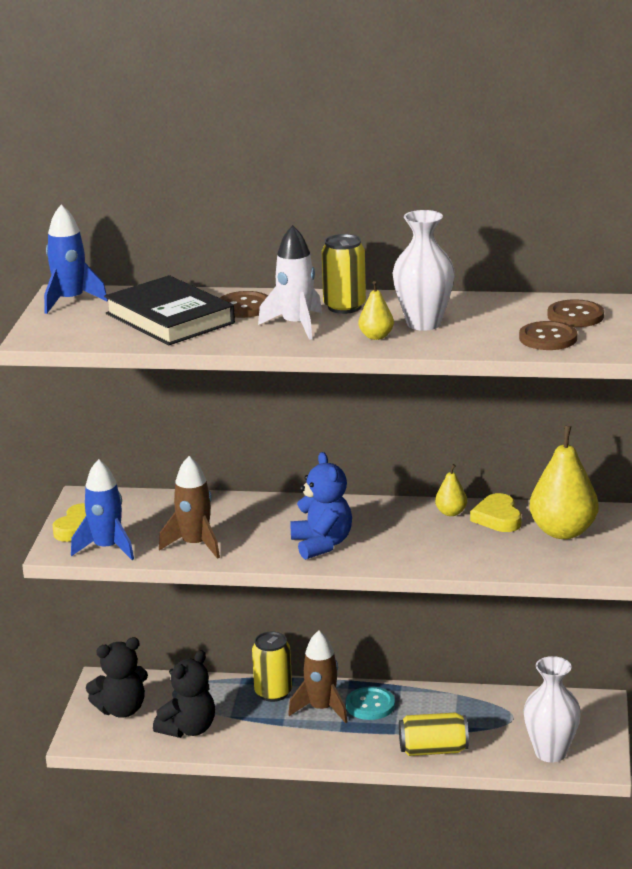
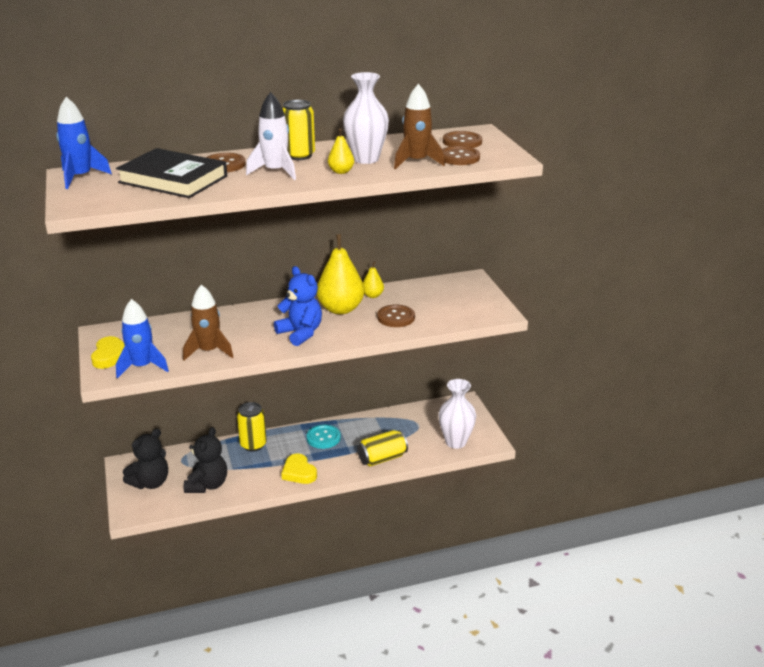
camera: 25 degrees left, 5 degrees up
brown rocket [288,630,348,723] -> brown rocket moved to [394,84,445,169]
yellow heart [470,493,521,532] -> yellow heart moved to [281,454,317,484]
yellow pear [529,426,598,539] -> yellow pear moved to [316,234,364,314]
none -> brown button [377,304,415,327]

